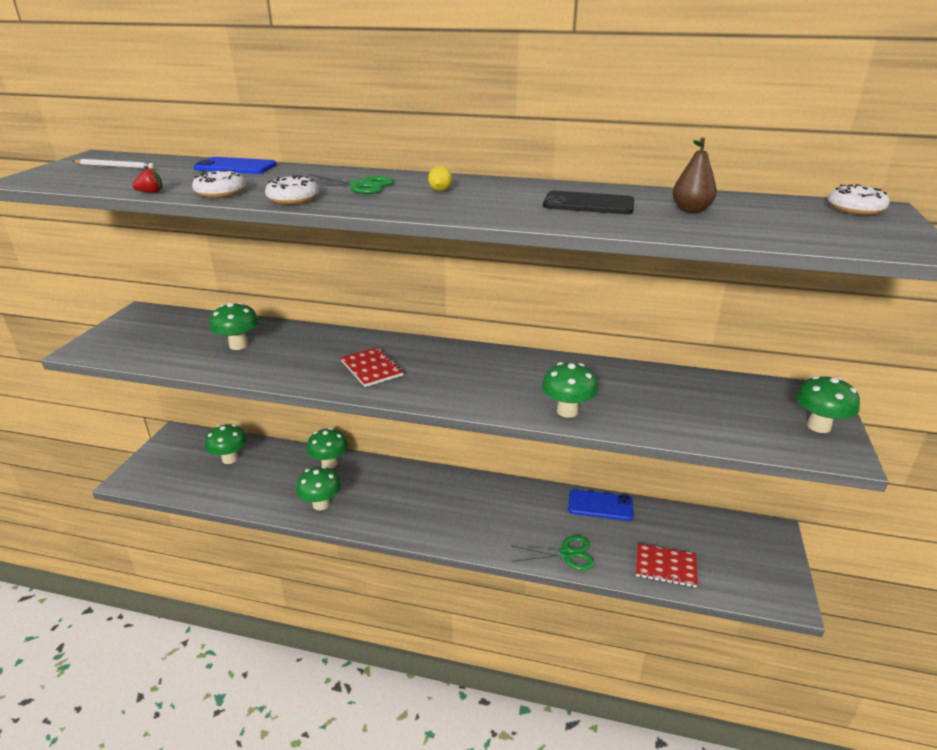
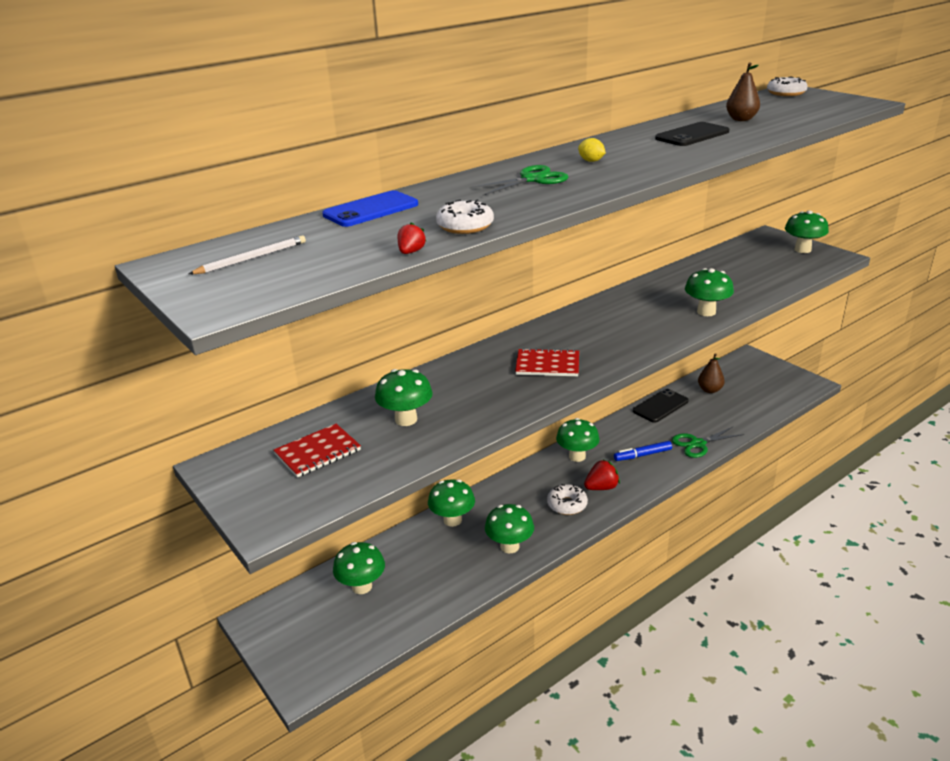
camera: 50 degrees left, 0 degrees up
white donut [265,175,319,204] -> white donut moved to [547,484,588,515]
green scissors [512,536,595,570] -> green scissors turned 150 degrees counterclockwise [672,426,744,458]
blue phone [568,489,633,521] -> black phone [633,389,689,423]
red notebook [636,543,698,587] -> red notebook moved to [274,424,361,478]
none -> green mushroom [556,418,600,462]
none -> red strawberry [584,460,620,490]
none -> blue marker [614,441,672,461]
none -> brown pear [698,353,725,393]

